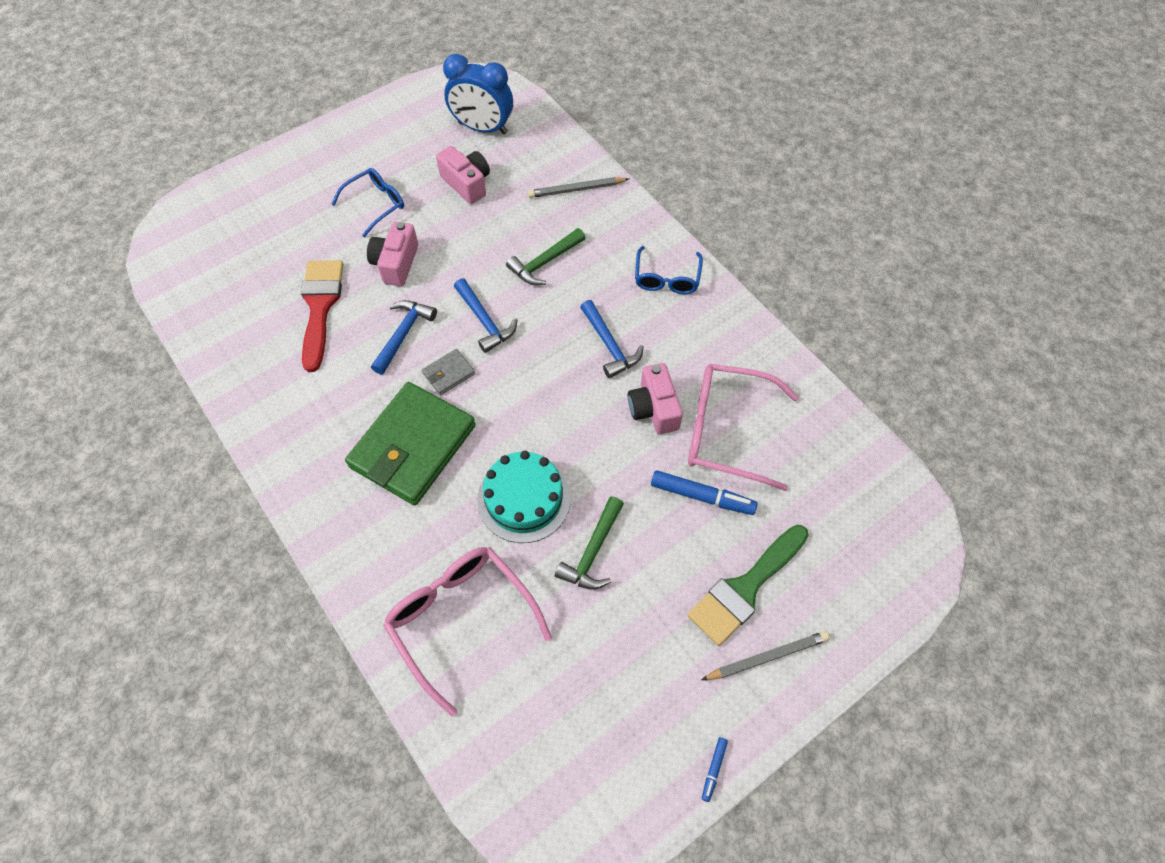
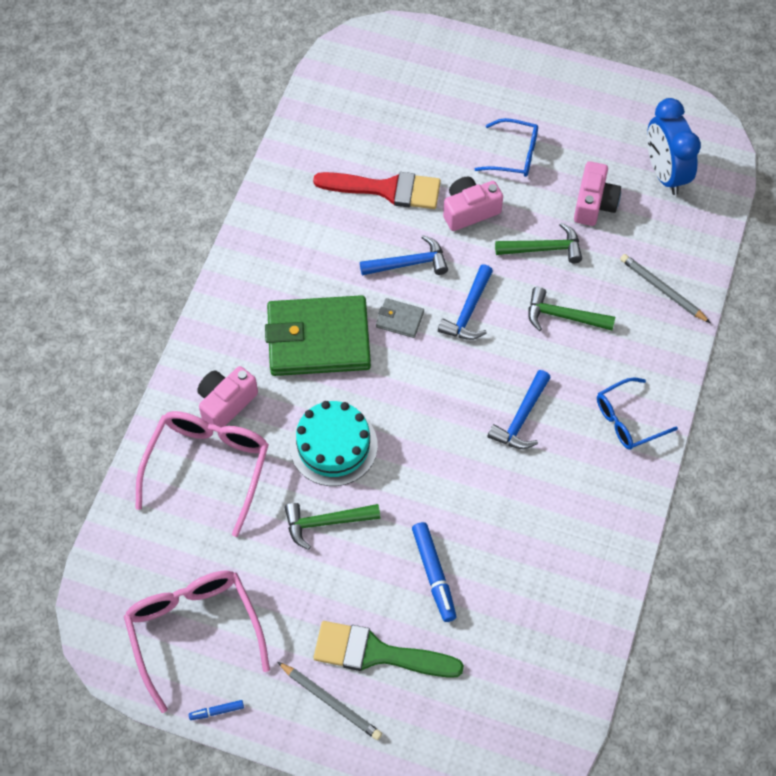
camera: 55 degrees right, 0 degrees up
red brush [301,260,343,372] -> red brush turned 45 degrees clockwise [313,172,441,209]
pink camera [628,363,683,434] -> pink camera moved to [197,366,258,427]
pink glasses [688,364,799,491] -> pink glasses moved to [124,570,270,713]
none -> green hammer [495,222,582,263]

